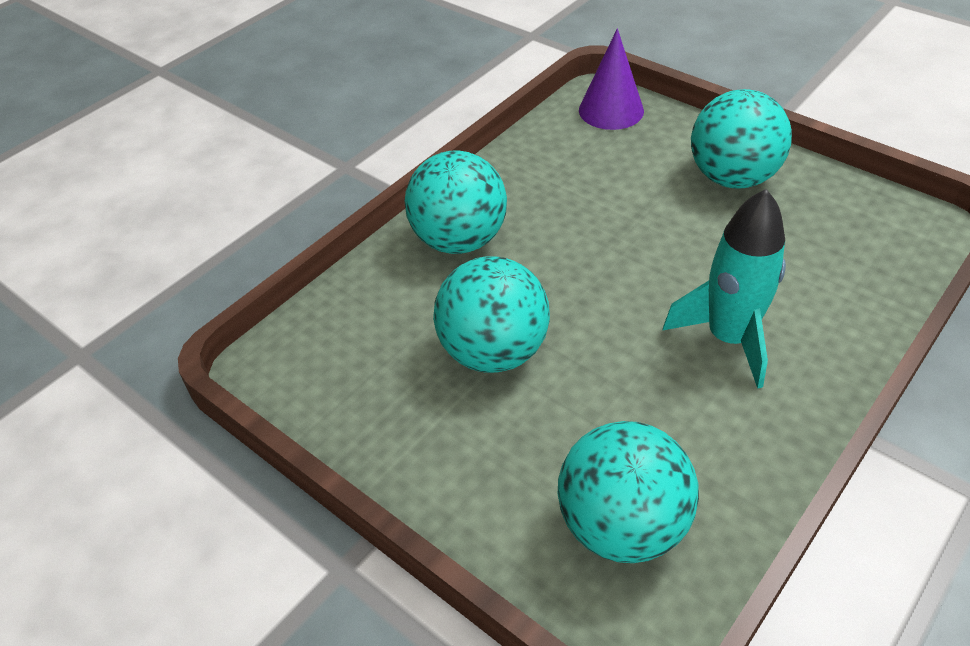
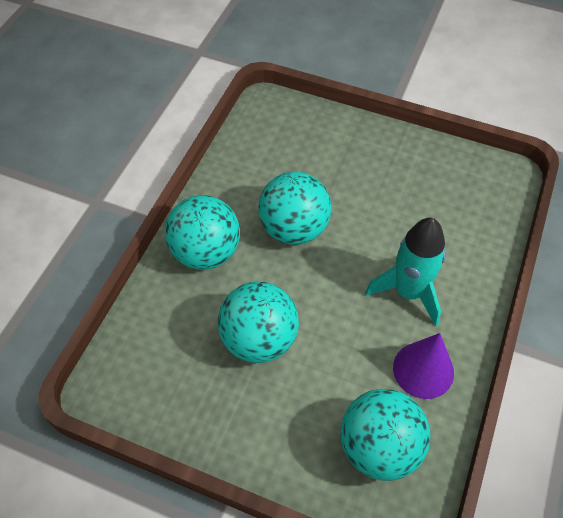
camera: 20 degrees left, 10 degrees up
purple cone [579,29,644,130] -> purple cone moved to [393,333,454,399]
turquoise ball [691,89,792,189] -> turquoise ball moved to [258,171,331,245]

